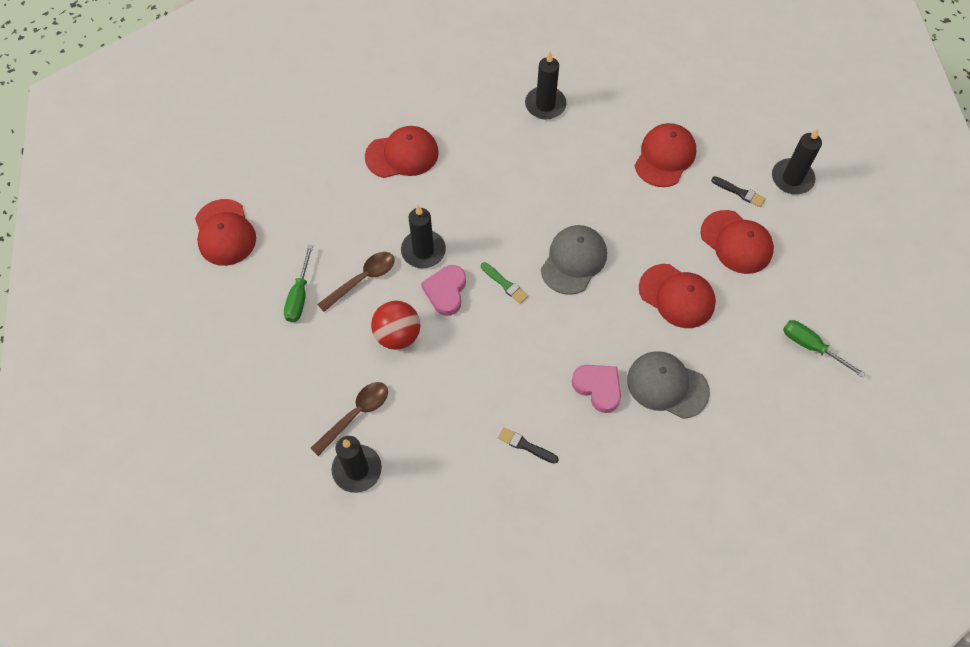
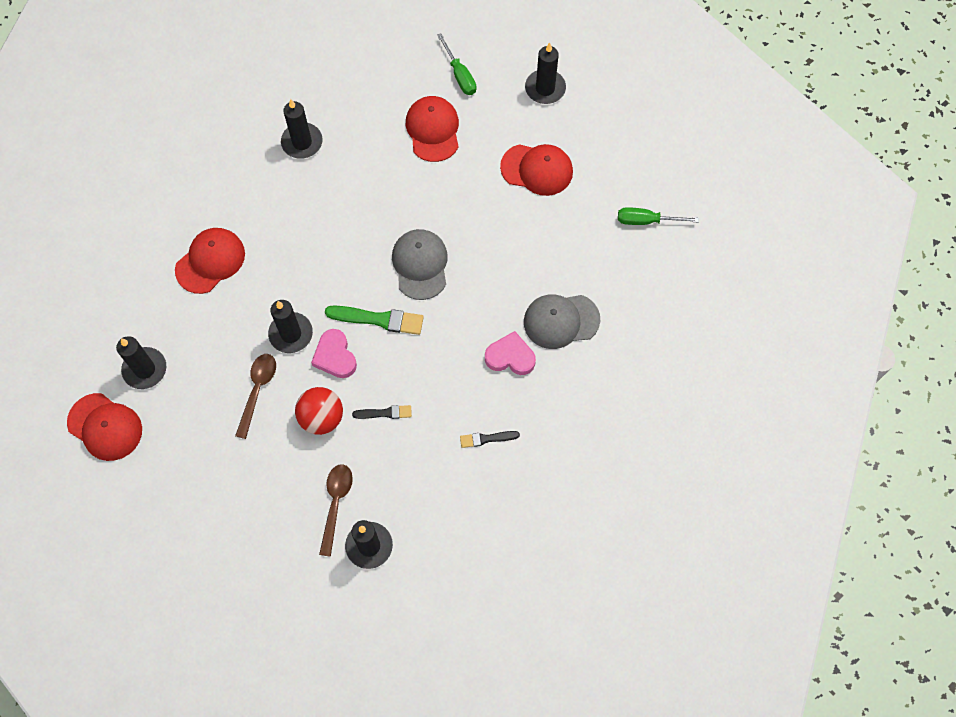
camera: 35 degrees left, 5 degrees up
green screwdriver [284,244,313,322] -> green screwdriver moved to [437,33,476,95]
green brush [481,262,528,304] -> green brush [325,305,424,335], size x1.72
red cap [639,264,716,328] -> none
black brush [711,176,766,207] -> black brush moved to [352,405,412,419]
none -> black candle [116,336,166,389]

